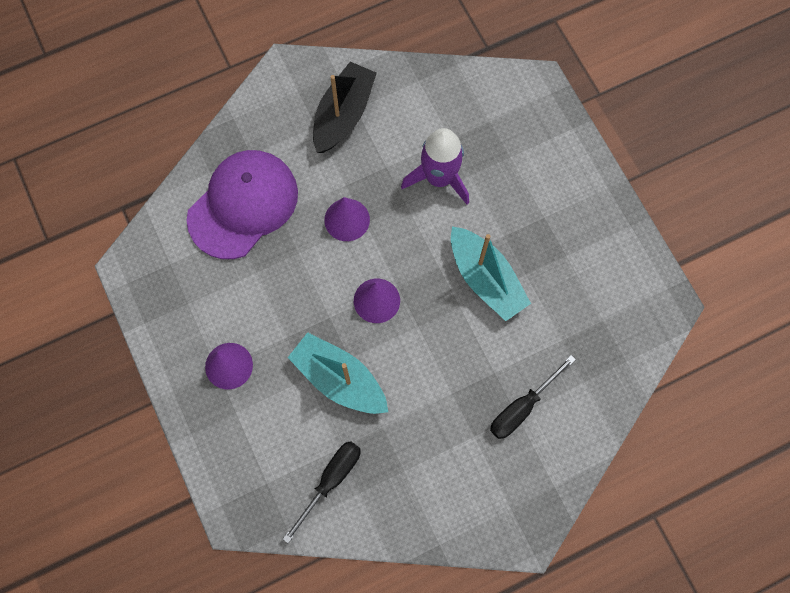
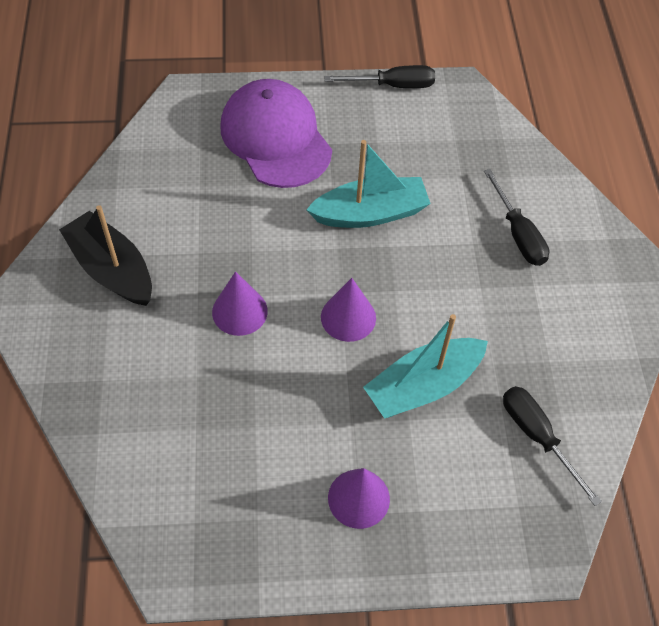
camera: 70 degrees left, 15 degrees down
purple cap [187,150,298,259] -> purple cap moved to [220,79,332,188]
purple rocket [401,128,469,205] -> none
none -> black screwdriver [324,65,435,88]

